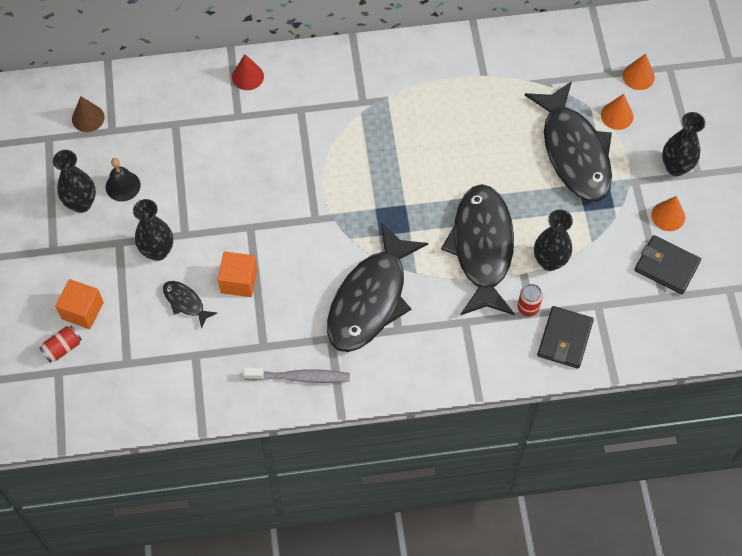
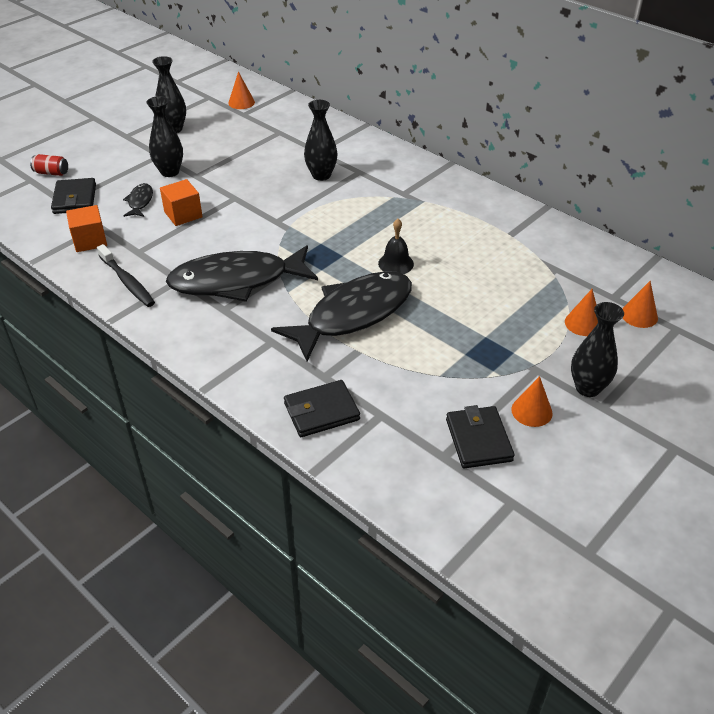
camera: 50 degrees right, 20 degrees down
orange cube [55,279,104,329] -> orange cube moved to [66,205,107,252]
brown cone [72,96,104,132] -> orange cone [228,71,255,109]
black bell [106,158,140,202] -> black bell moved to [378,219,414,274]
red cone [232,54,264,90] -> none
grey toothbrush [243,367,350,383] -> black toothbrush [97,244,155,307]
red can [518,284,543,317] -> none
black fish [524,81,612,202] -> none
black vase [534,210,573,271] -> black vase moved to [304,100,338,181]
none -> black wallet [51,178,96,214]

